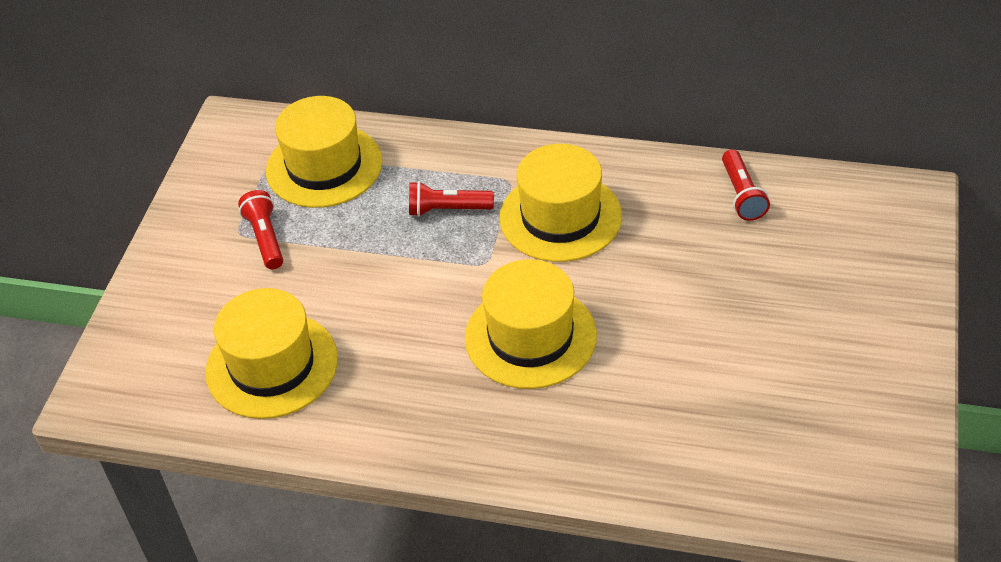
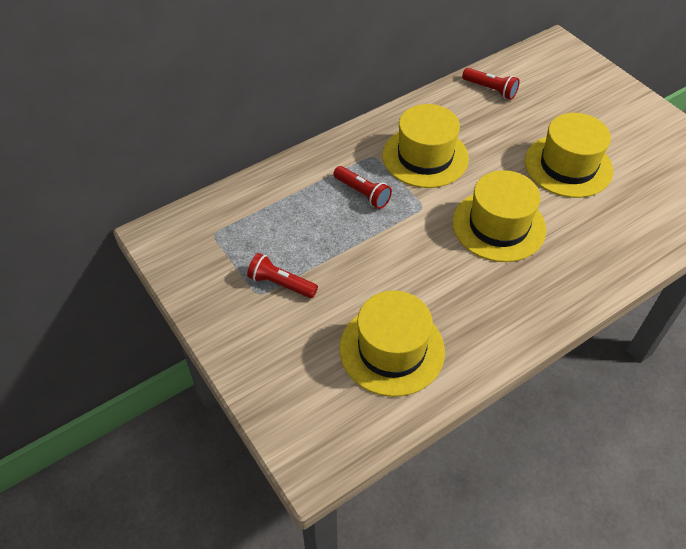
camera: 50 degrees left, 5 degrees up
yellow hat [266,96,383,208] -> yellow hat moved to [525,113,613,198]
red flashlight [409,181,494,217] -> red flashlight turned 90 degrees counterclockwise [333,166,392,209]

